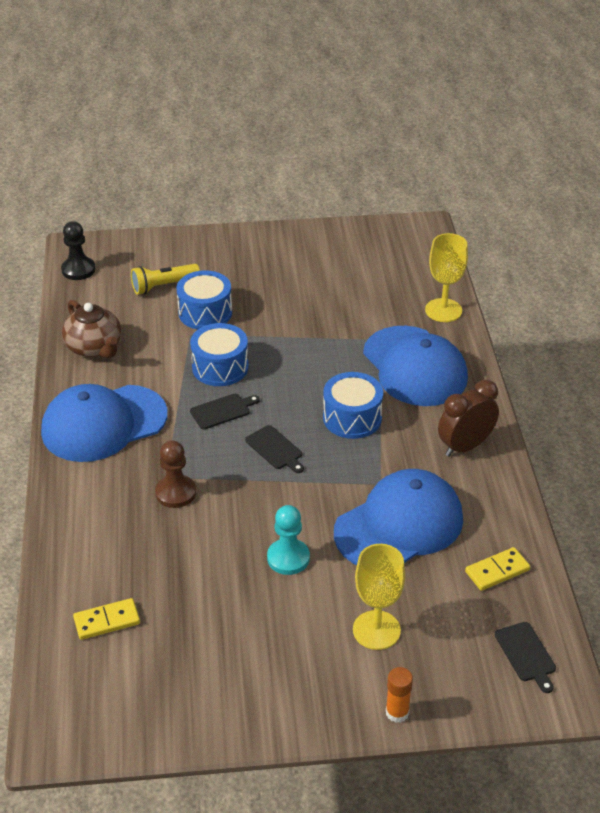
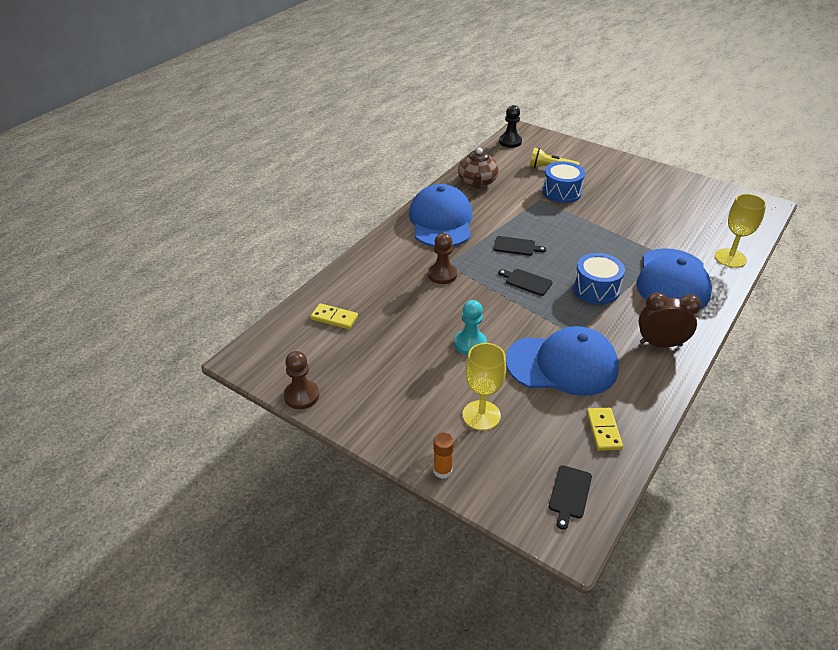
camera: 40 degrees right, 0 degrees up
blue cap [41,384,168,462] -> blue cap turned 75 degrees clockwise [409,184,472,247]
blue drum [190,323,249,386] -> none
black cutting board [245,425,304,473] -> black cutting board turned 120 degrees clockwise [498,269,553,296]
yellow domino [465,547,530,591] -> yellow domino turned 75 degrees clockwise [587,408,623,451]
none -> brown pawn [284,351,319,409]

